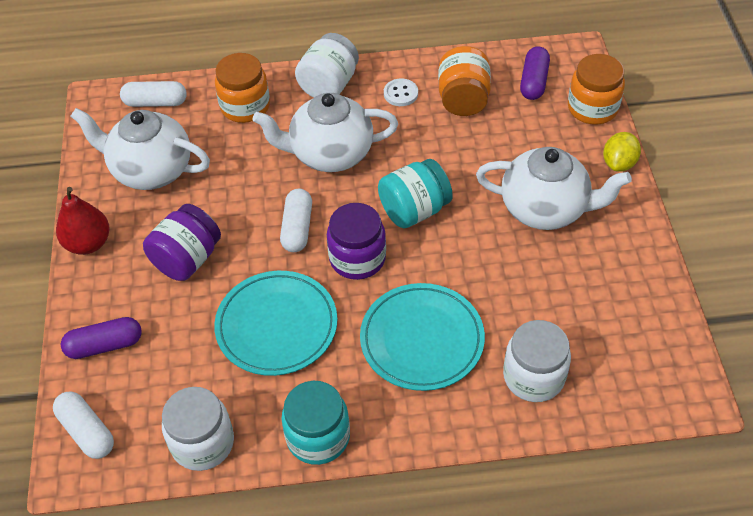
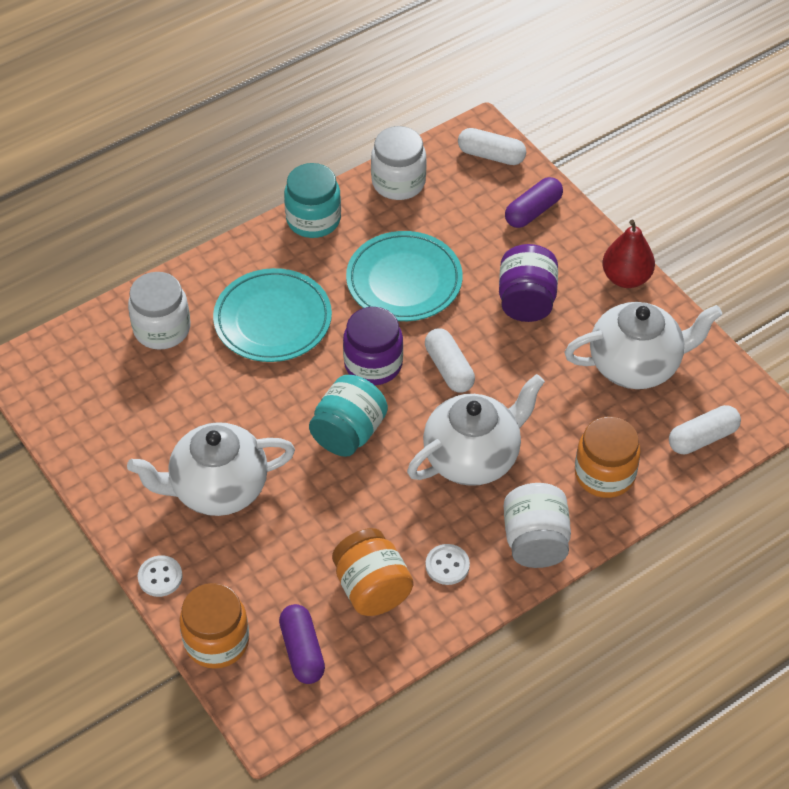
camera: 150 degrees right, 0 degrees up
yellow lemon [603,132,641,172] -> white button [138,555,183,597]

